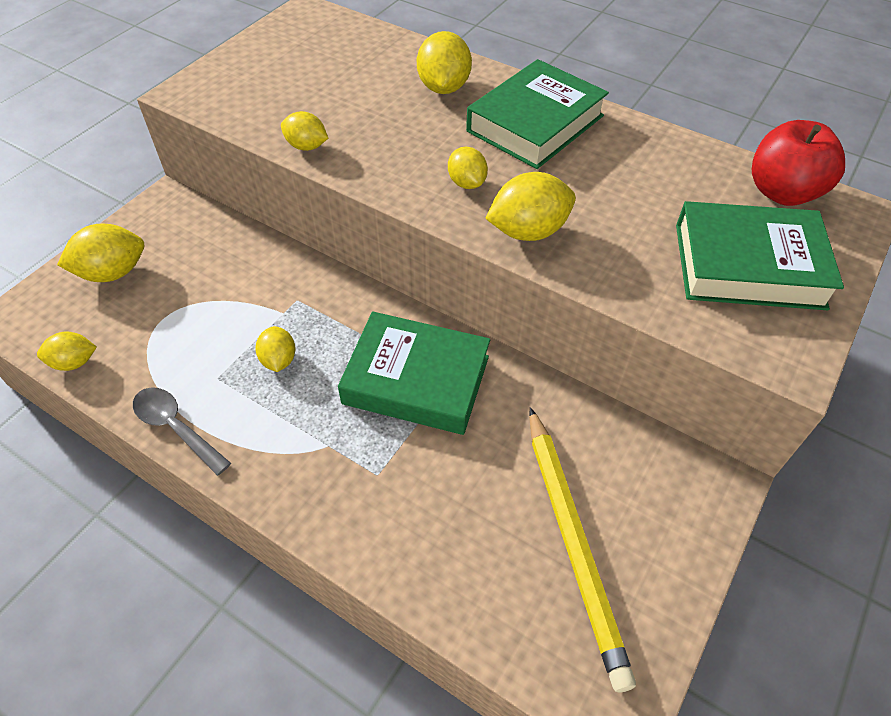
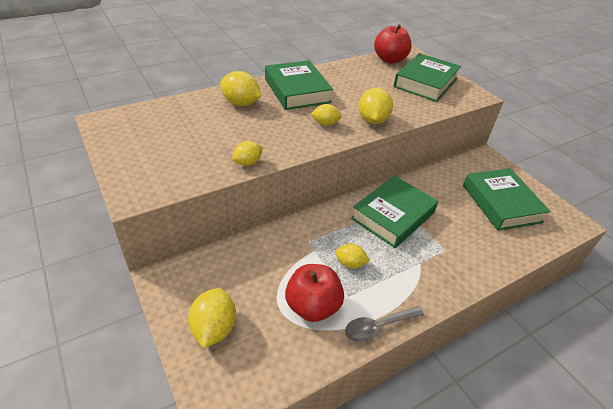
camera: 65 degrees left, 10 degrees down
yellow lemon [37,331,97,371] -> none
yellow pencil [529,407,636,692] -> green book [463,168,550,231]
none -> red apple [285,264,344,322]

